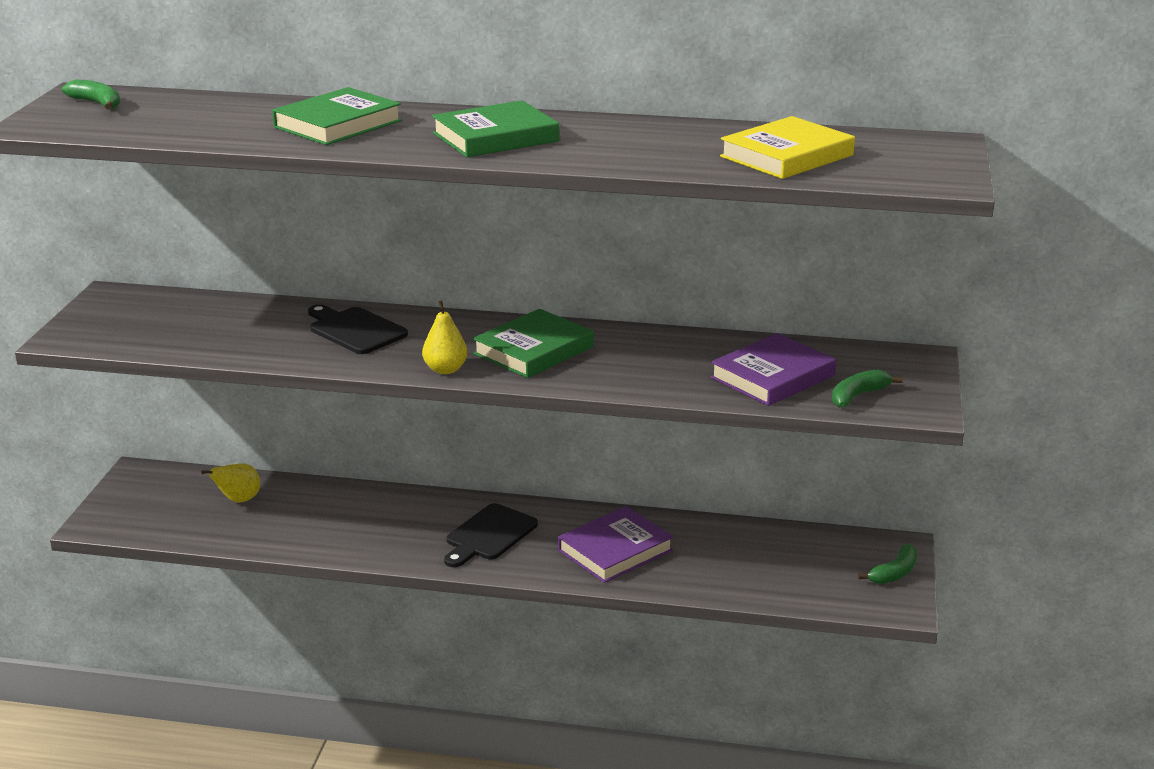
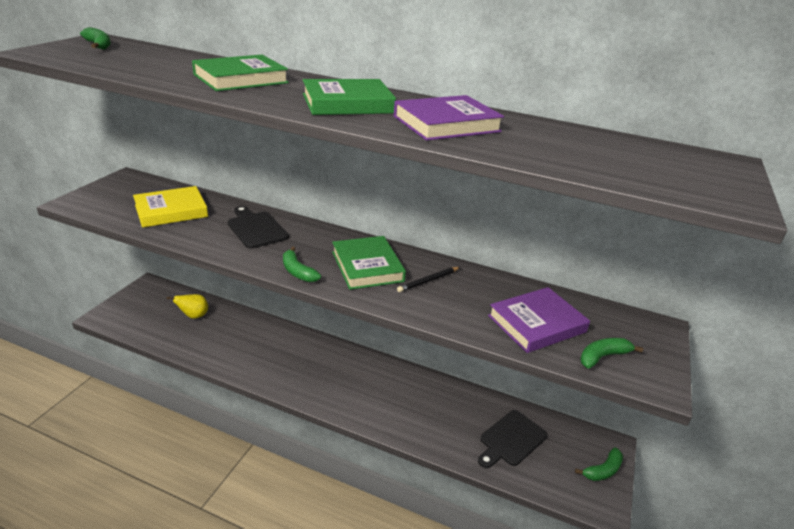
camera: 10 degrees right, 5 degrees up
yellow pear [422,300,468,374] -> green banana [283,247,321,282]
black cutting board [444,503,538,567] -> black cutting board moved to [478,410,548,468]
green book [473,309,594,378] -> green book turned 75 degrees counterclockwise [332,236,406,290]
purple book [558,506,673,583] -> purple book moved to [394,95,504,141]
yellow book [720,116,855,179] -> yellow book moved to [133,186,208,228]
none -> black pencil [397,267,460,292]

